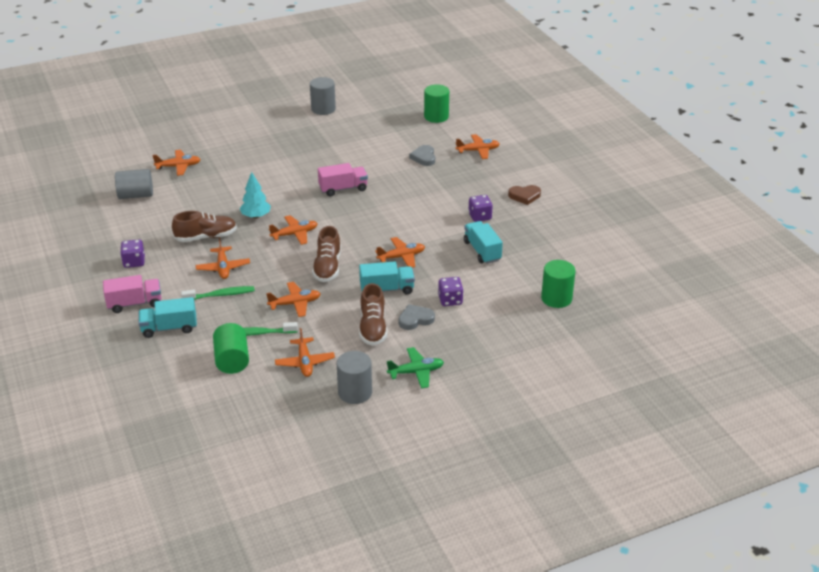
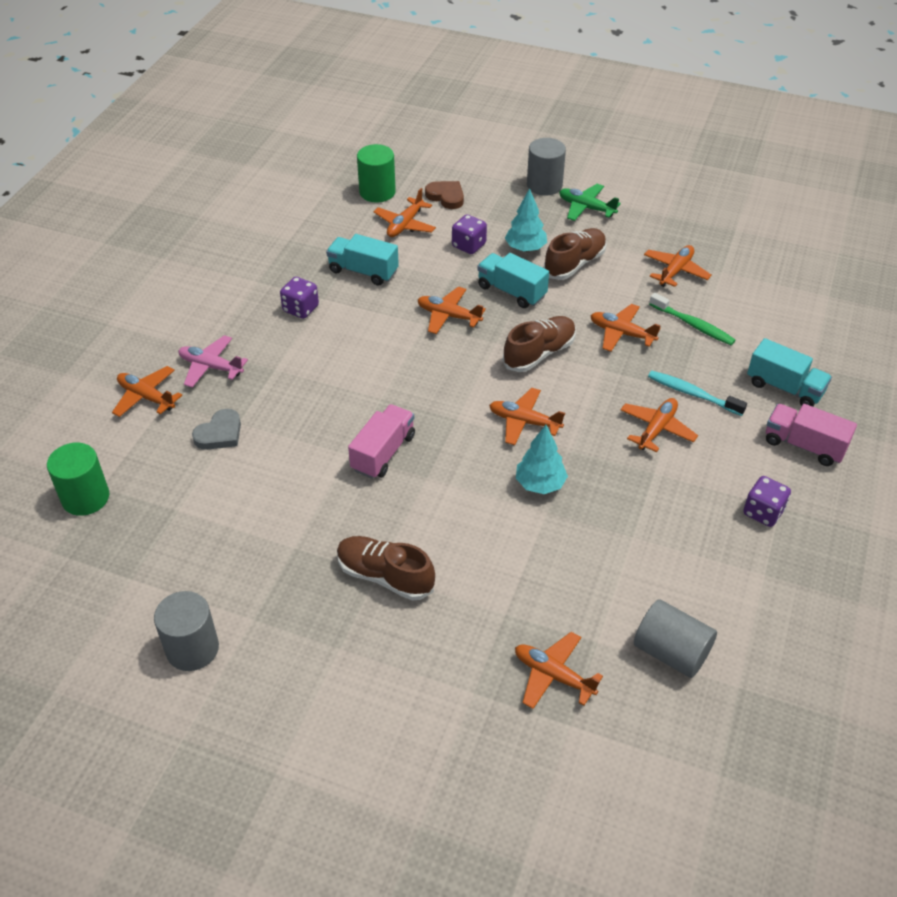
camera: 135 degrees left, 10 degrees up
brown shoe [172,211,237,242] -> brown shoe moved to [337,536,435,601]
green toothbrush [181,286,255,300] -> turquoise toothbrush [648,371,747,416]
green cylinder [213,323,249,374] -> none
pink truck [318,163,368,196] -> pink truck turned 90 degrees clockwise [348,404,415,479]
grey cylinder [337,351,372,404] -> grey cylinder moved to [527,138,566,196]
grey heart [399,304,435,330] -> turquoise tree [505,188,547,252]
turquoise truck [464,221,503,264] -> turquoise truck turned 90 degrees clockwise [326,234,399,286]
brown heart [508,185,541,205] -> brown heart moved to [425,181,464,209]
none -> pink plane [178,335,248,387]
none -> orange plane [374,188,436,237]

